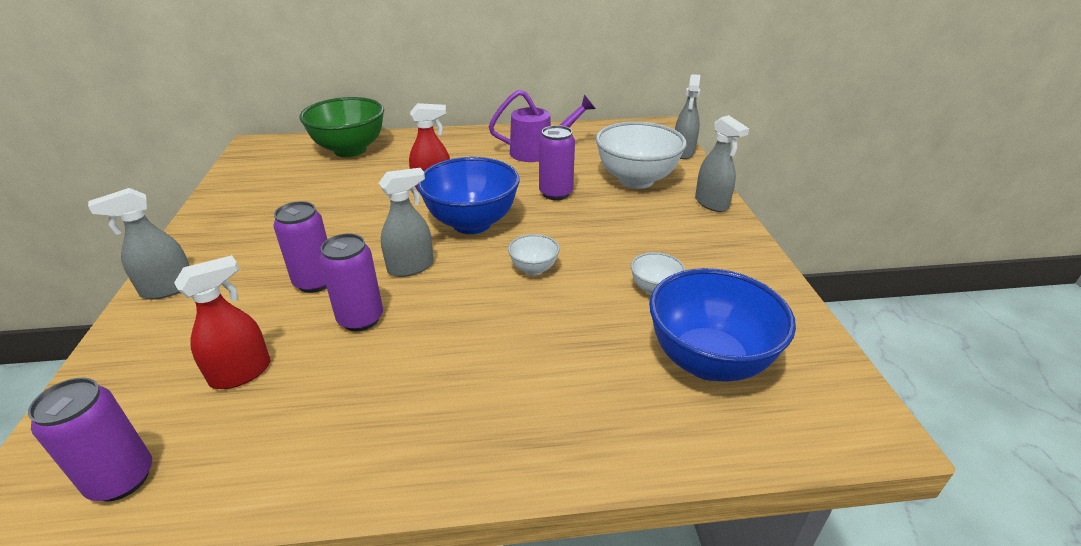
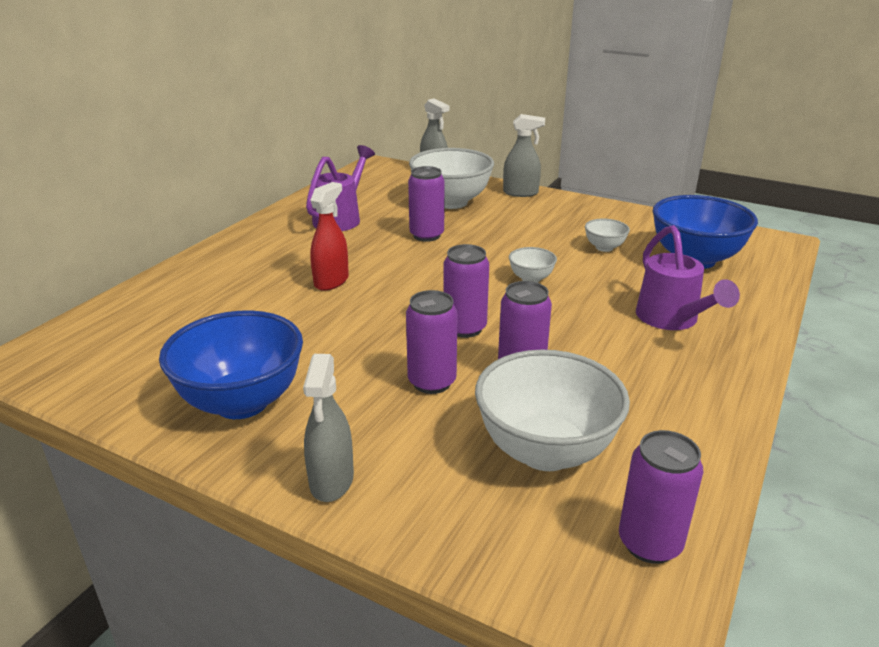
camera: 55 degrees left, 5 degrees down
red spray bottle [174,255,271,389] -> white bowl [475,350,630,471]
green bowl [299,97,384,157] -> none
grey spray bottle [379,168,433,277] -> purple can [443,244,489,338]
blue bowl [417,157,520,234] -> blue bowl moved to [159,310,303,419]
none -> purple watering can [636,225,740,330]

